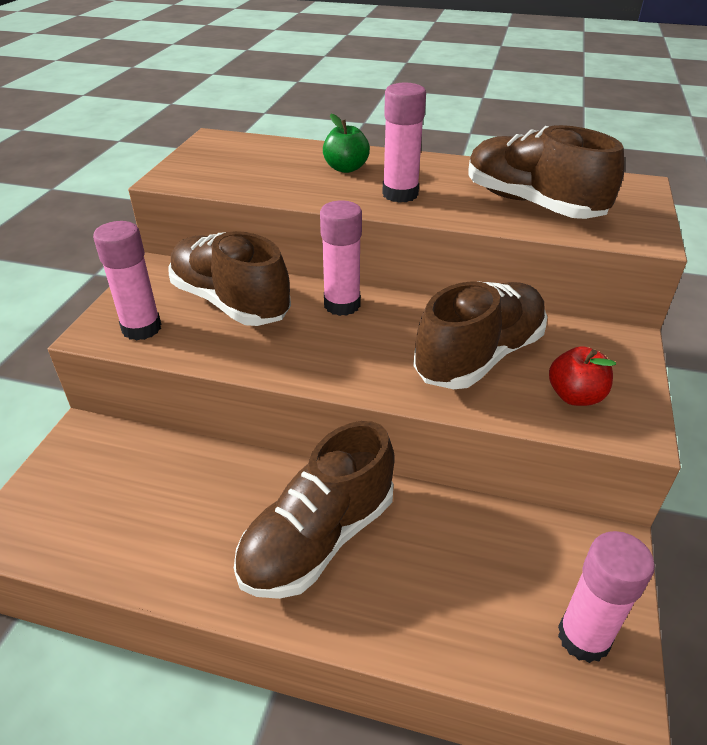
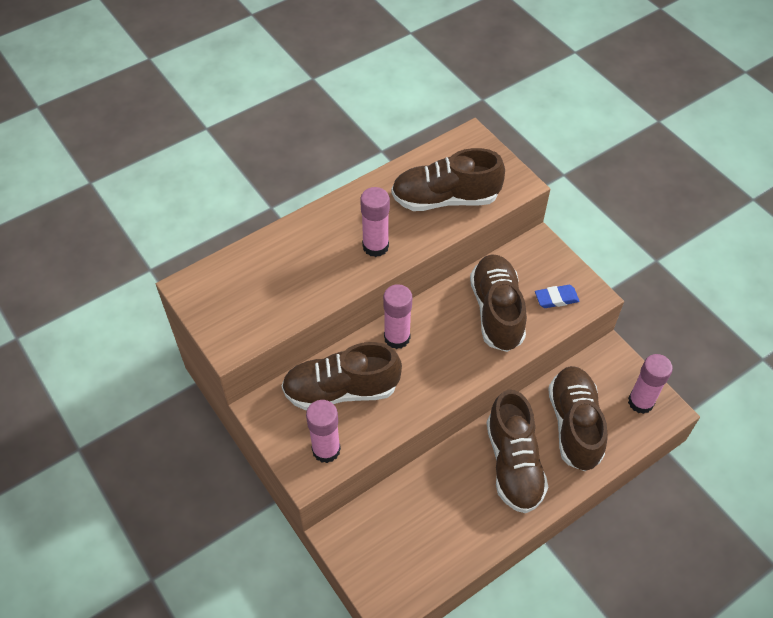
camera: 50 degrees left, 15 degrees up
green apple [323,114,370,173] -> none
red apple [549,346,616,406] -> blue eraser [535,285,580,308]
none -> brown shoe [548,366,608,471]

